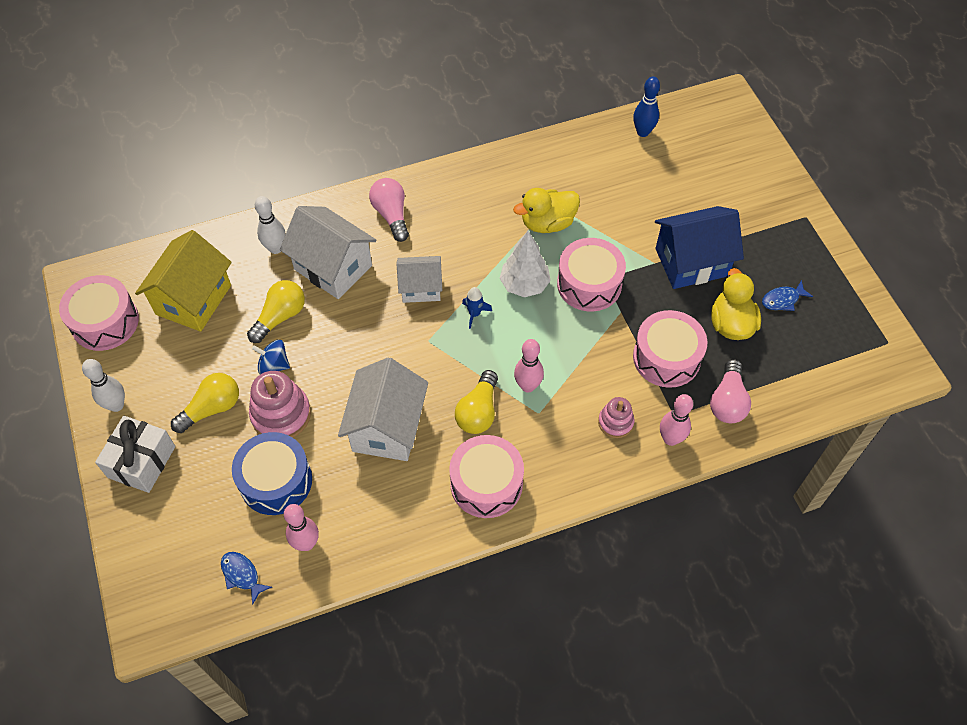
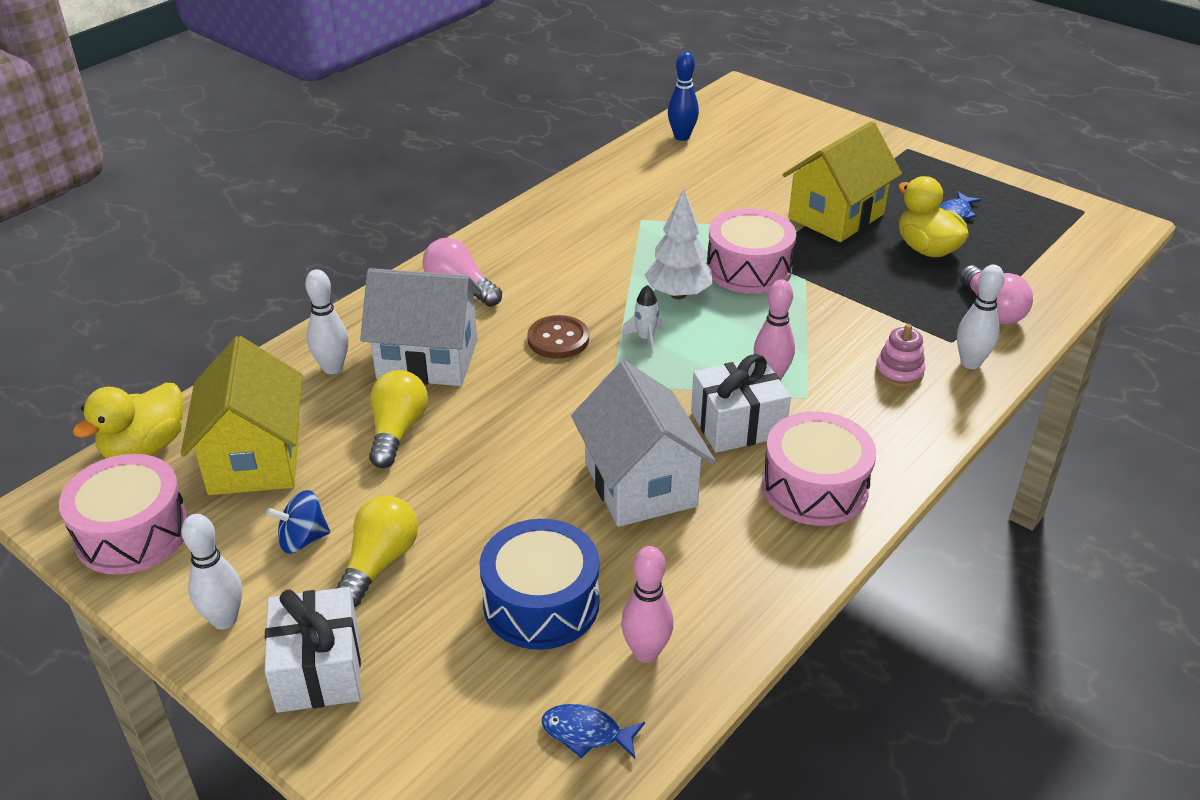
camera: 30 degrees left, 20 degrees down
pink stacking toy [249,371,311,438] -> none
blue spinning top [252,339,290,374] -> blue spinning top moved to [266,490,330,554]
white house [396,256,442,303] -> brown button [527,315,589,359]
yellow light bulb [455,370,498,434] -> white gift [691,354,791,453]
blue rocket [462,287,492,329] -> white rocket [621,285,664,354]
yellow duck [513,188,580,233] -> yellow duck moved to [73,383,183,458]
pink drum [633,310,707,388] -> none
blue house [655,206,744,289] -> yellow house [783,121,902,242]
pink bowling pin [660,394,693,446] -> white bowling pin [957,265,1004,369]

